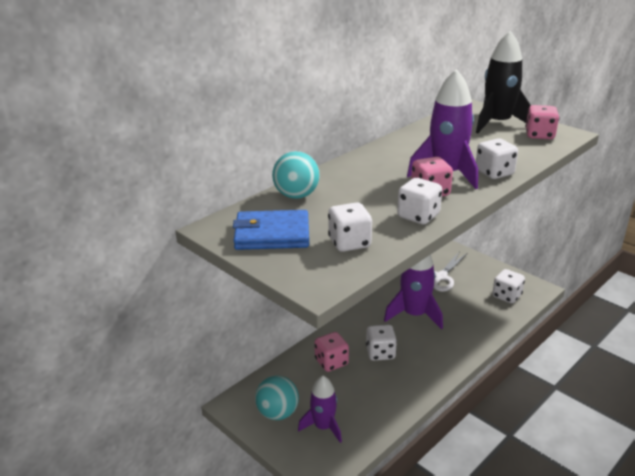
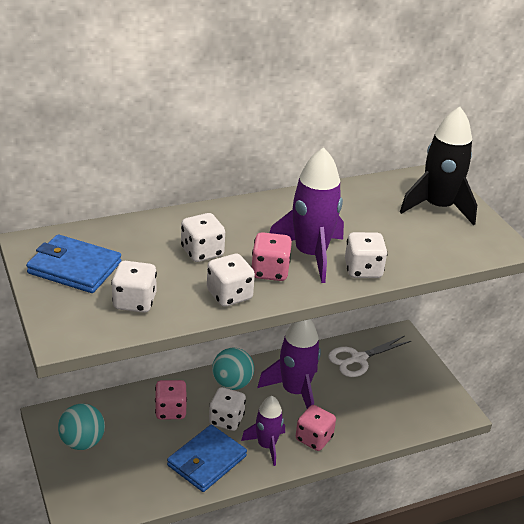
camera: 20 degrees right, 5 degrees up
turquoise ball [272,151,320,199] -> turquoise ball moved to [212,348,254,390]
purple rocket [298,376,342,443] -> purple rocket moved to [241,396,285,466]
white dice [492,269,525,303] -> white dice moved to [181,213,225,262]
pink dice [525,105,559,139] -> pink dice moved to [296,405,336,451]
none -> blue wallet [167,425,247,492]

